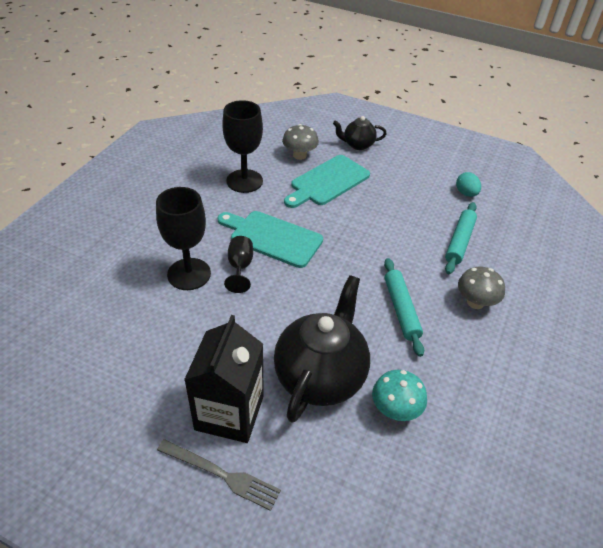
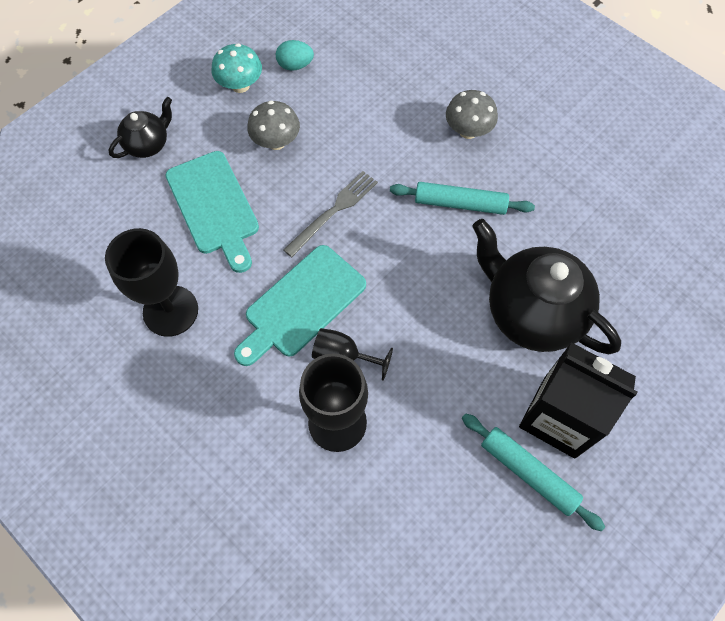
camera: 70 degrees left, 20 degrees up
grey fork [157,439,281,511] -> grey fork moved to [283,171,378,257]
grey mushroom [282,124,319,160] -> grey mushroom moved to [247,101,300,150]
black teapot [333,116,387,150] -> black teapot turned 150 degrees counterclockwise [109,97,172,158]
turquoise mushroom [372,370,427,421] -> turquoise mushroom moved to [212,43,262,93]
turquoise rolling pin [445,202,477,274] -> turquoise rolling pin moved to [462,413,605,531]

